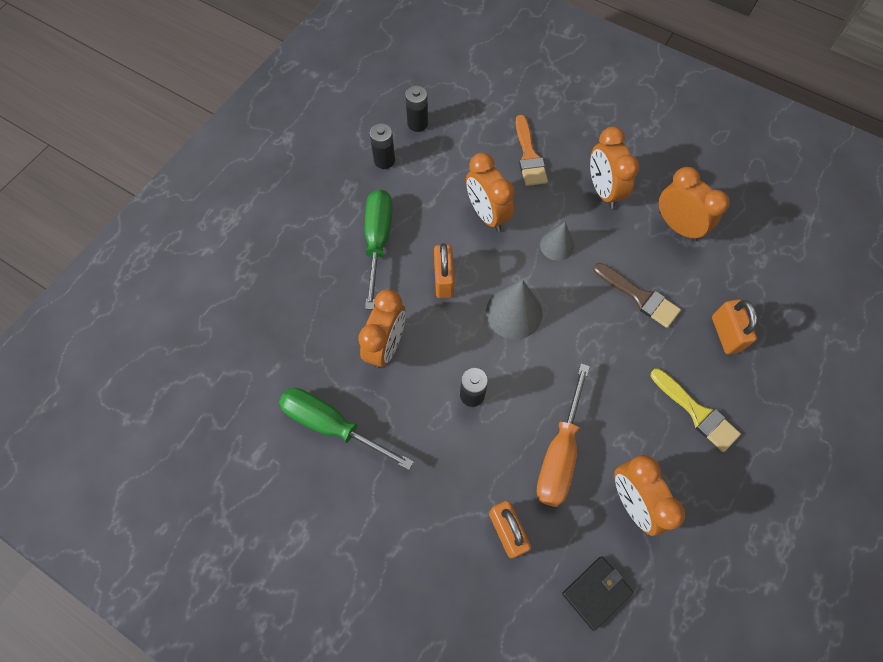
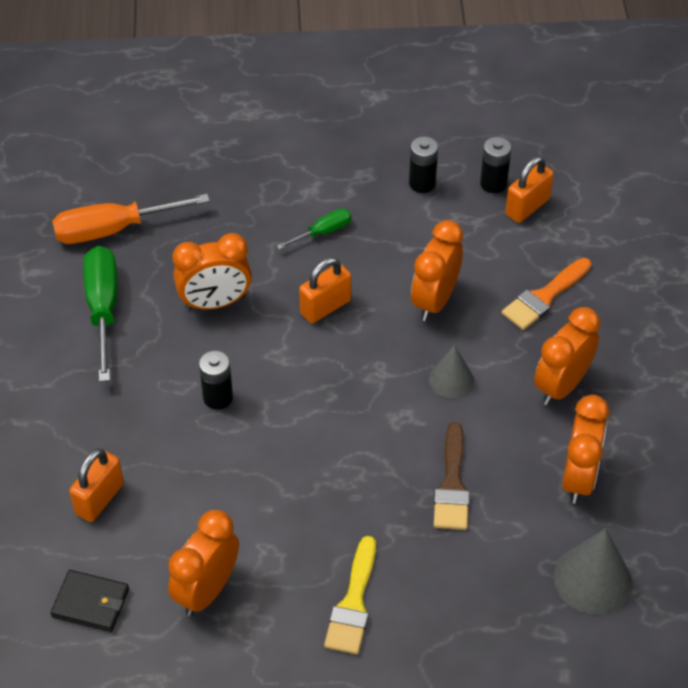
camera: 55 degrees right, 15 degrees down
green screwdriver [365,189,392,310] -> green screwdriver [277,208,351,250], size x0.53
grey cone [486,280,542,339] -> grey cone moved to [554,528,632,615]
orange screwdriver [537,363,590,507] -> orange screwdriver moved to [52,194,210,244]
orange padlock [712,299,757,354] -> orange padlock moved to [505,156,554,223]

